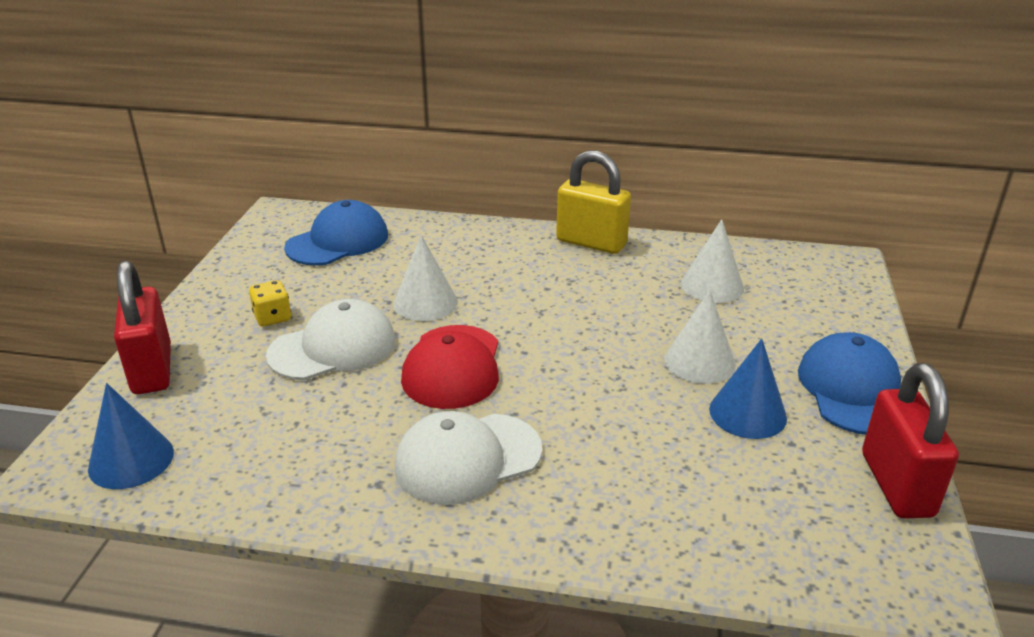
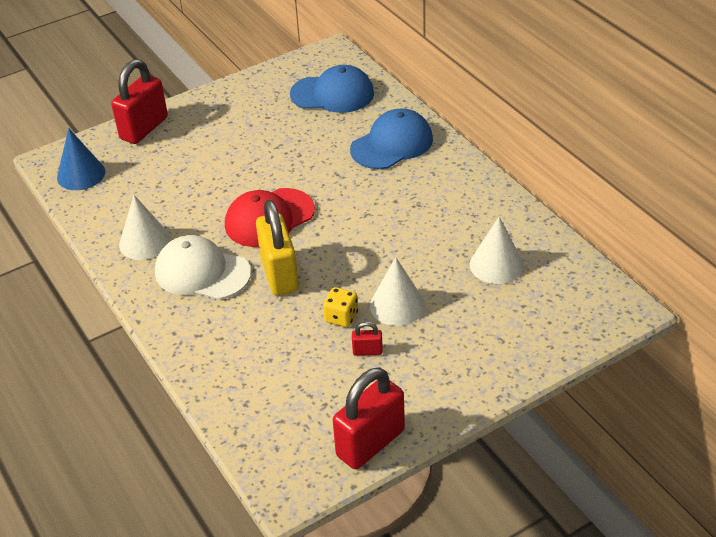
camera: 50 degrees right, 10 degrees up
yellow dice [249,280,291,326] -> yellow dice moved to [323,287,358,327]
white cap [266,299,395,380] -> none
white cone [394,235,458,321] -> white cone moved to [119,195,171,260]
yellow padlock [556,151,631,254] -> yellow padlock moved to [256,200,299,295]
blue cone [709,338,787,439] -> red padlock [352,322,383,356]
blue cap [798,332,901,435] -> blue cap moved to [350,109,433,169]

